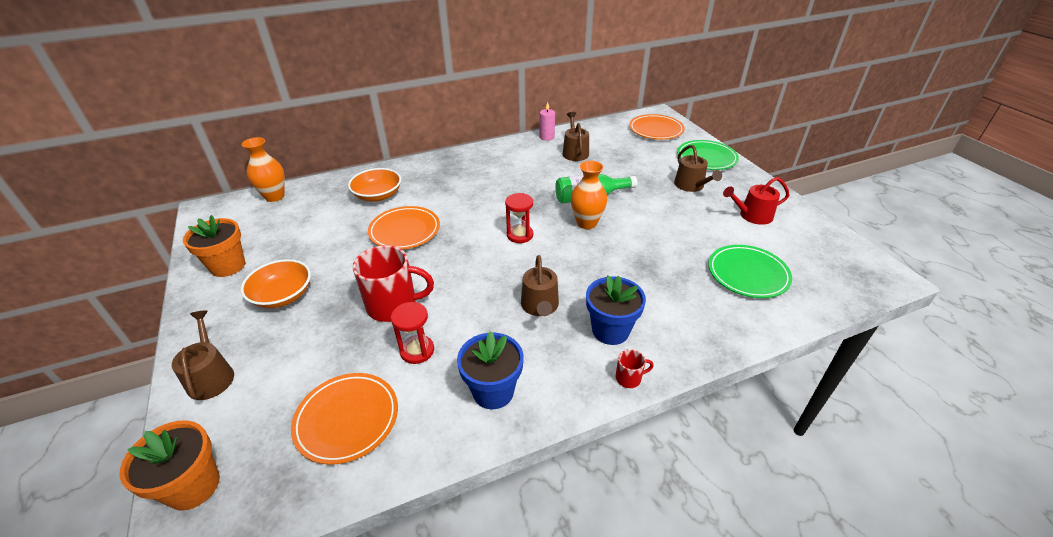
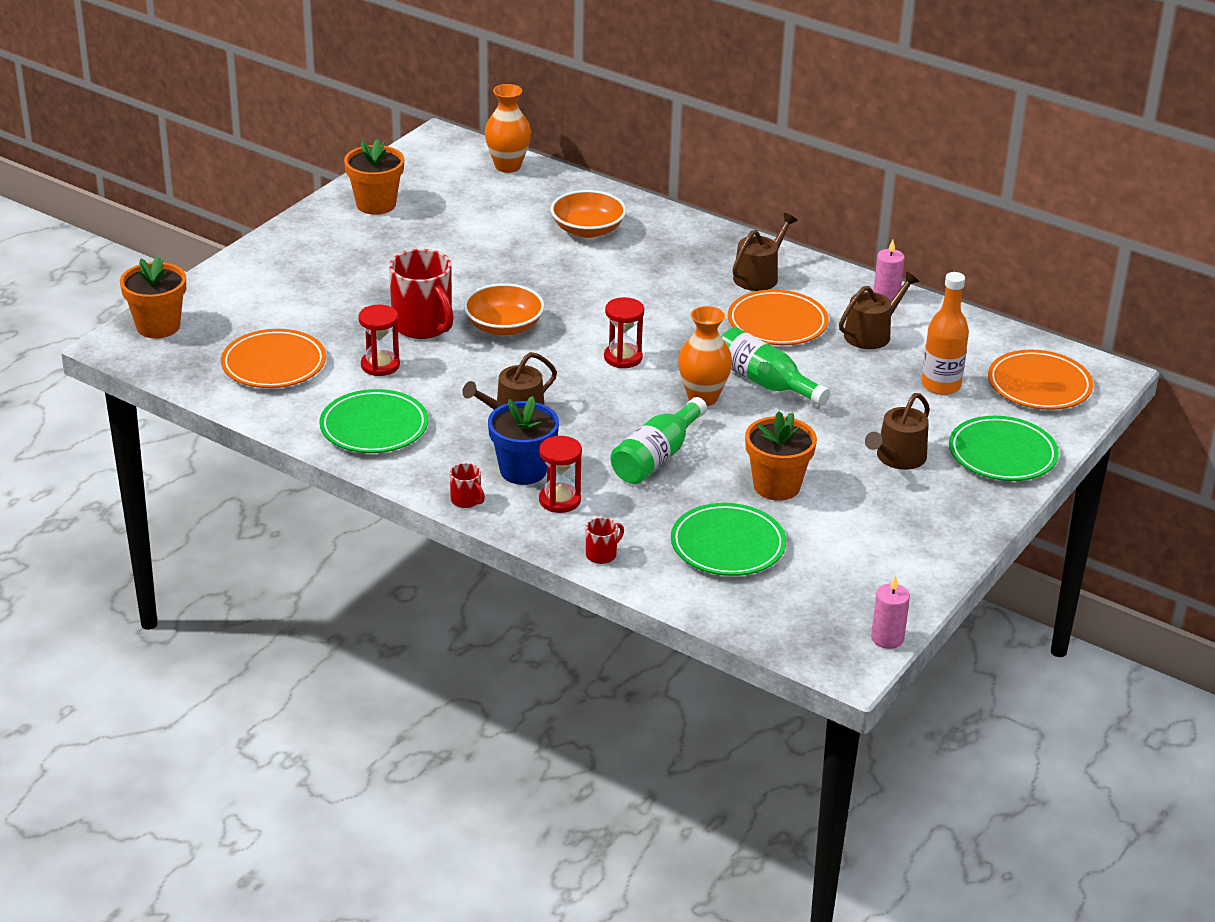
camera: 55 degrees right, 5 degrees down
brown watering can [172,311,234,400] -> brown watering can moved to [733,213,798,291]
orange bowl [241,259,311,308] -> orange bowl moved to [464,283,544,336]
orange plate [368,206,440,249] -> orange plate moved to [728,289,829,345]
blue flower pot [457,331,524,409] -> green plate [319,389,428,453]
red watering can [723,177,790,225] -> none
none -> red hourglass [539,436,582,513]
none -> red mug [586,517,624,564]
none -> green bottle [610,397,707,484]
none -> orange flower pot [745,411,817,501]
none -> pink candle [871,575,910,649]
none -> orange bottle [921,272,969,395]

